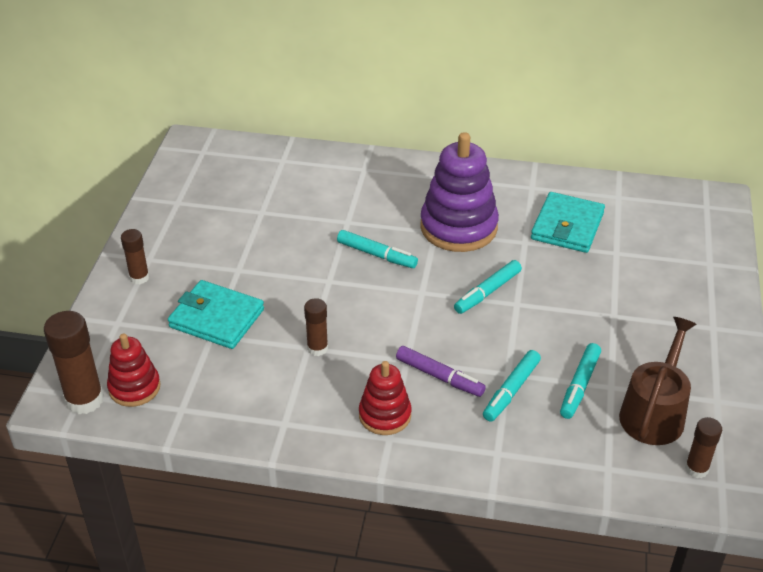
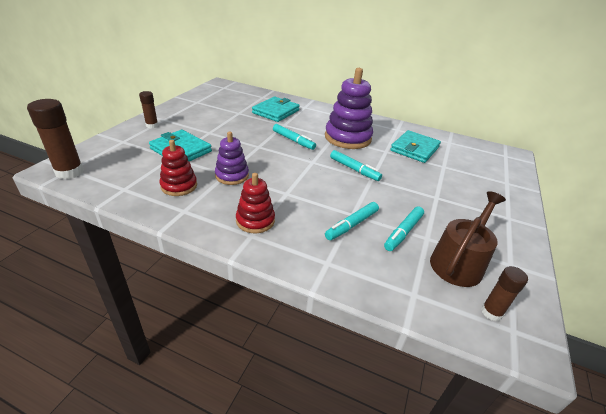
camera: 10 degrees right, 5 degrees down
red stacking toy [107,333,161,407] -> red stacking toy moved to [159,140,197,196]
brown glue stick [304,298,328,356] -> purple stacking toy [215,131,249,185]
purple marker [396,346,486,397] -> none
turquoise marker [454,260,522,314] -> turquoise marker turned 105 degrees counterclockwise [330,150,382,181]
none -> turquoise wallet [252,97,300,122]

